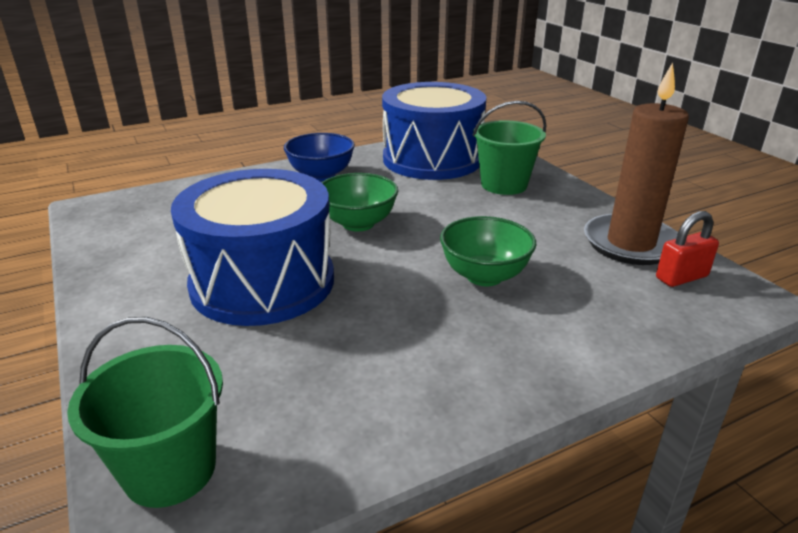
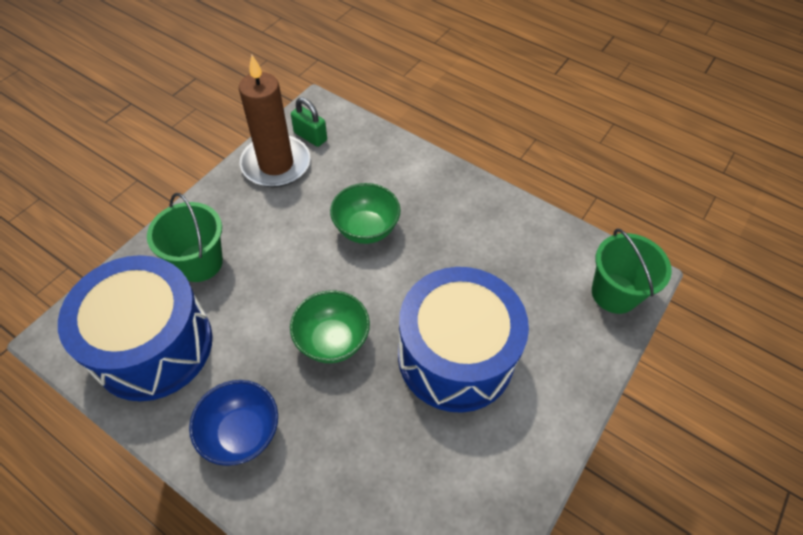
camera: 120 degrees left, 25 degrees up
red padlock [656,211,719,287] -> green padlock [291,98,327,147]

